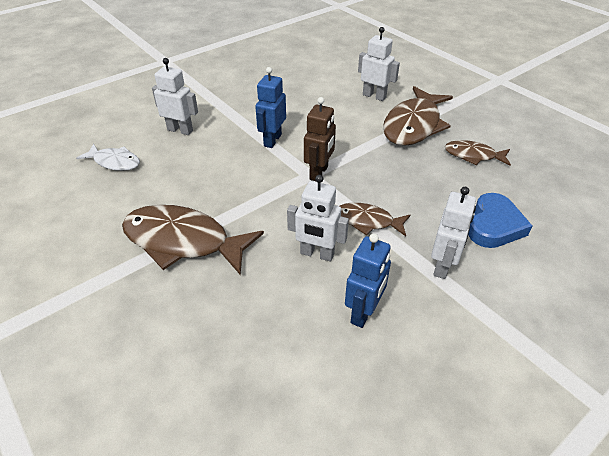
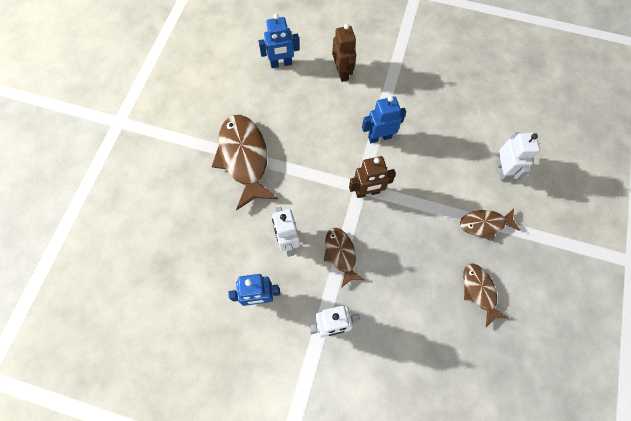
camera: 55 degrees right, 25 degrees up
white fish [76,144,140,171] -> blue robot [259,14,300,68]
white robot [152,58,198,135] -> brown robot [332,24,356,82]
brown fish [383,86,453,146] -> brown fish [460,209,520,241], size x0.55
blue heart [468,193,532,248] -> none

